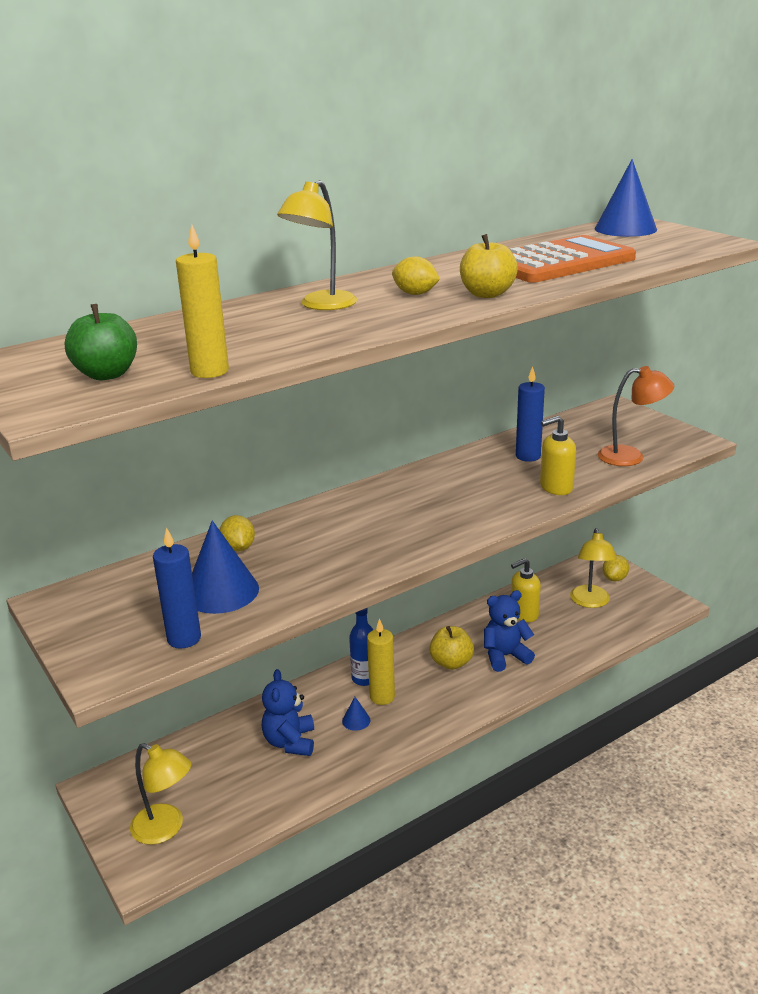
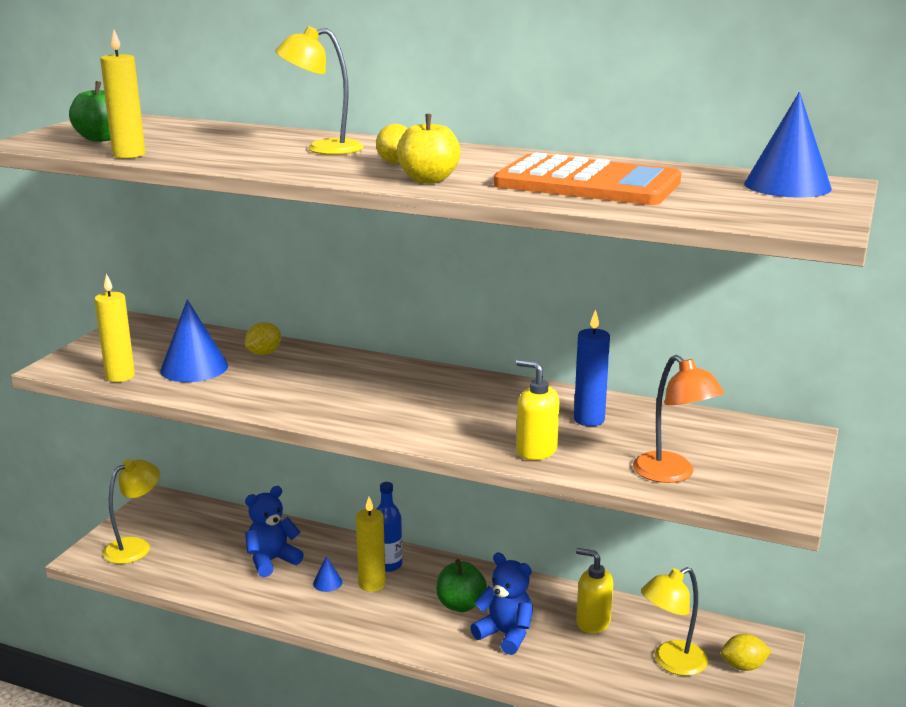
camera: 55 degrees right, 5 degrees down
yellow lamp [130,743,192,845] -> yellow lamp turned 135 degrees counterclockwise [103,459,160,564]
blue candle [153,527,201,649] -> yellow candle [94,273,135,382]
yellow apple [429,626,474,670] -> green apple [436,559,487,612]

